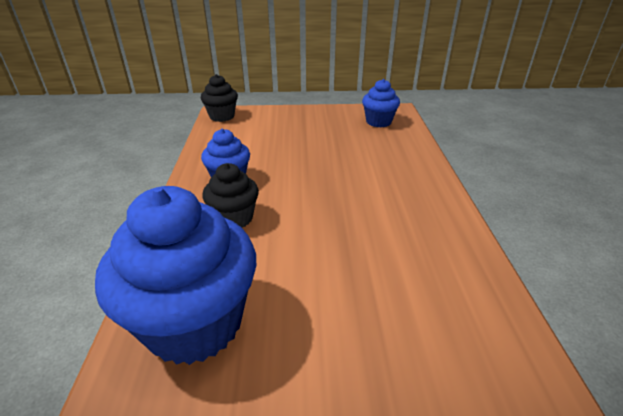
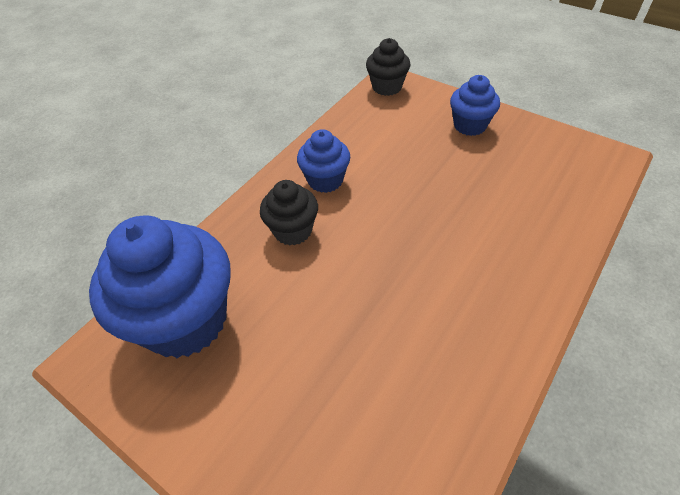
camera: 40 degrees right, 15 degrees up
blue cupcake [362,79,400,127] -> blue cupcake moved to [450,75,500,136]

